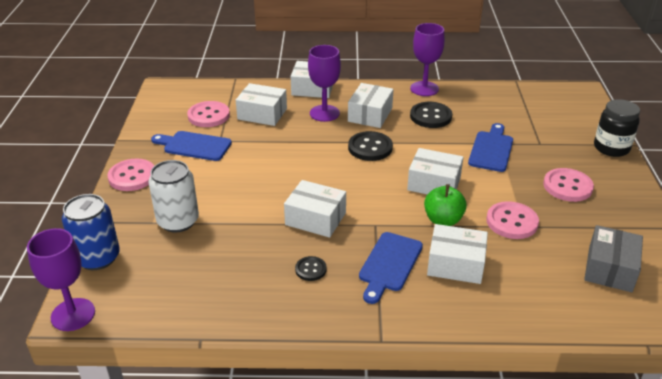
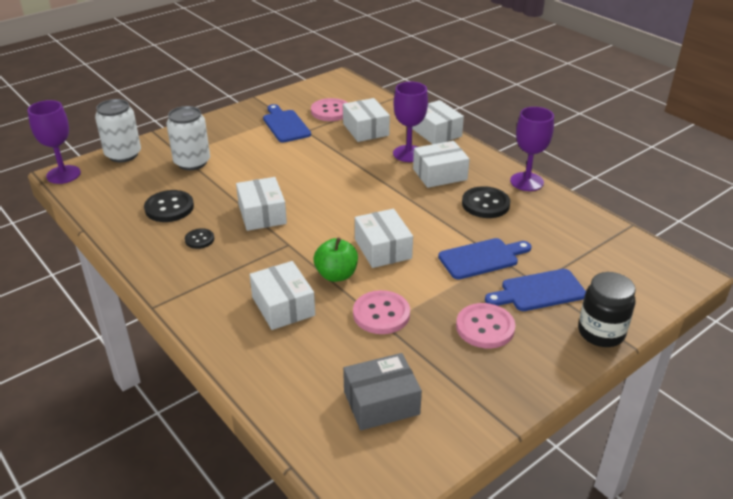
camera: 50 degrees right, 0 degrees up
blue can [62,194,120,270] -> white can [95,99,141,162]
pink button [107,159,154,191] -> none
black button [348,131,393,161] -> black button moved to [144,190,194,222]
blue cutting board [359,232,423,304] -> blue cutting board moved to [485,269,586,311]

